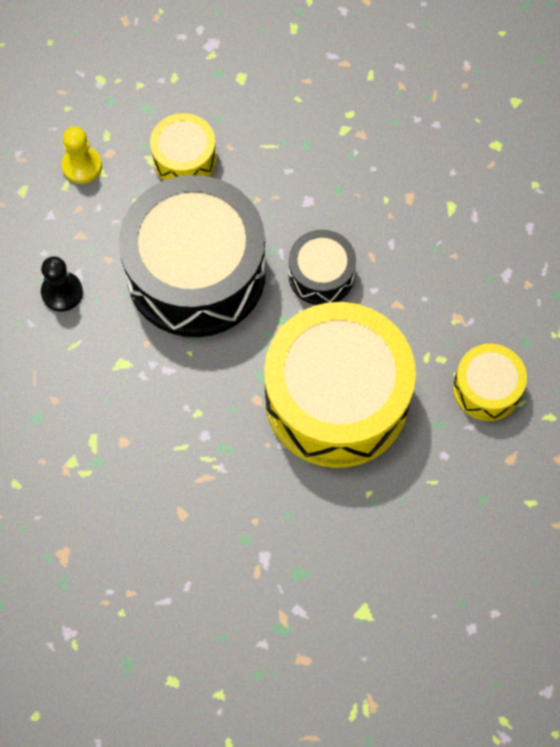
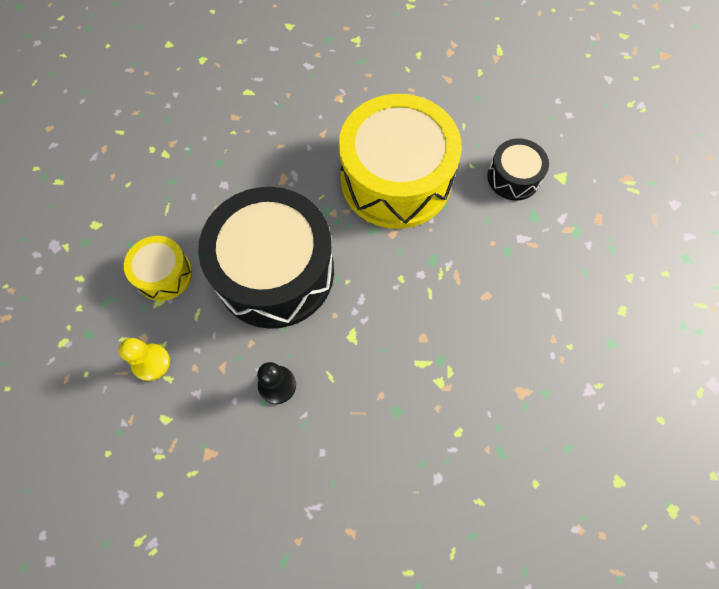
camera: 85 degrees left, 0 degrees up
black drum [288,230,356,305] -> black drum moved to [487,138,549,200]
yellow drum [453,344,527,421] -> none

